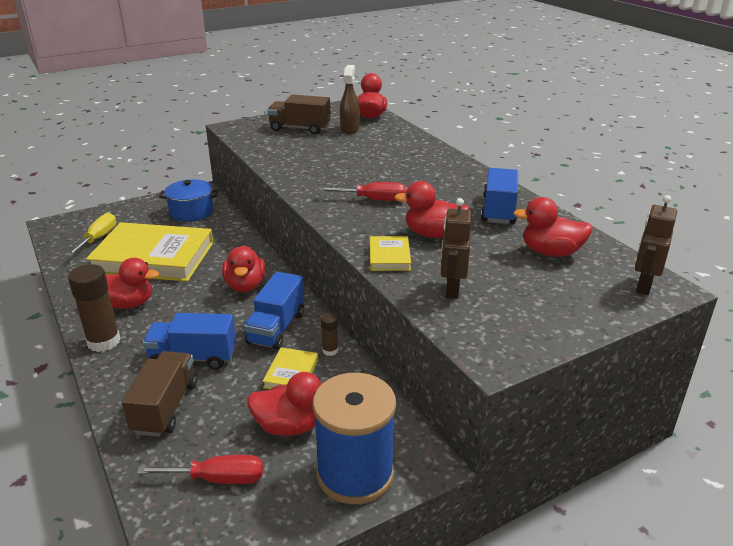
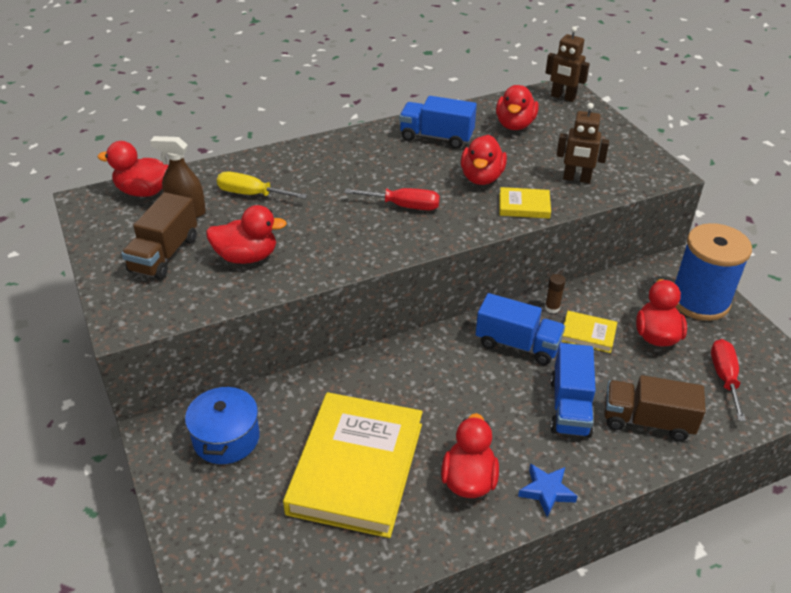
camera: 85 degrees left, 10 degrees up
yellow screwdriver [67,213,116,256] -> yellow screwdriver moved to [217,171,307,199]
brown glue stick [68,264,121,352] -> blue star [518,463,578,517]
red duck [222,245,265,292] -> red duck moved to [206,205,287,264]
red screwdriver [319,182,407,201] -> red screwdriver turned 90 degrees clockwise [344,188,440,210]

